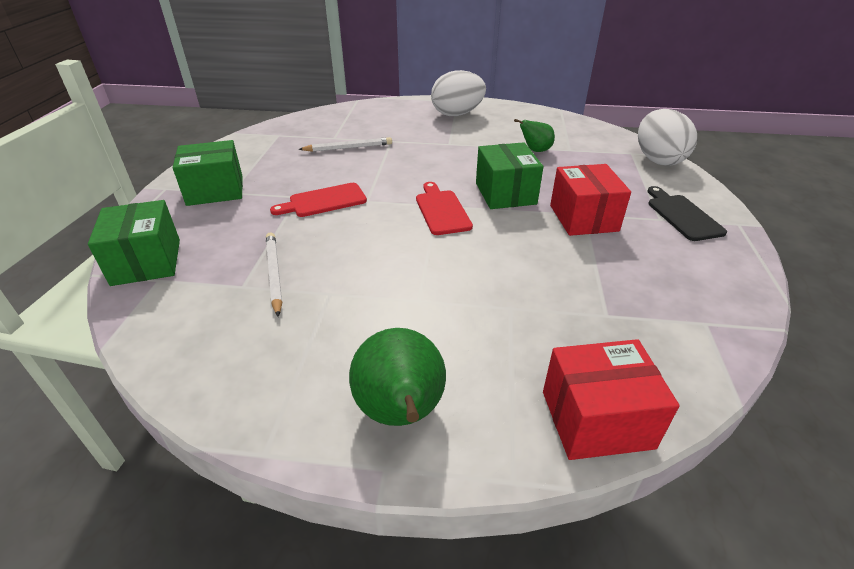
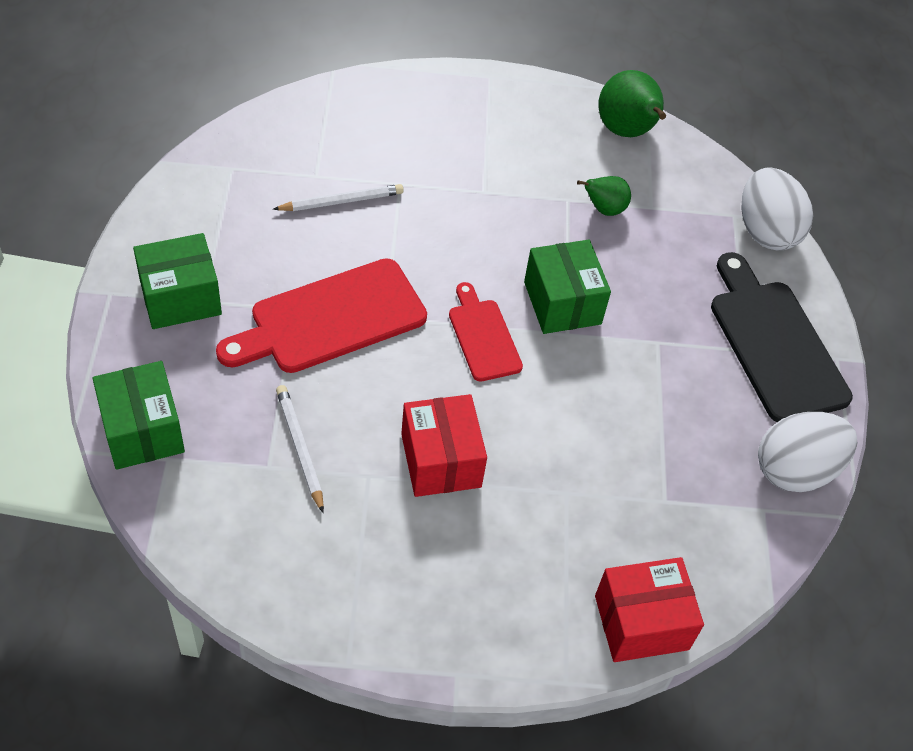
camera: 10 degrees left, 15 degrees up
red cutting board [270,183,367,217] -> red cutting board [216,258,427,373], size x1.75
green pear [349,328,446,426] -> green pear moved to [598,70,666,137]
white egg [431,70,486,116] -> white egg moved to [758,412,857,492]
red box [550,164,631,236] -> red box moved to [401,394,487,497]
black cutting board [647,186,727,241] -> black cutting board [711,252,853,422], size x1.75

